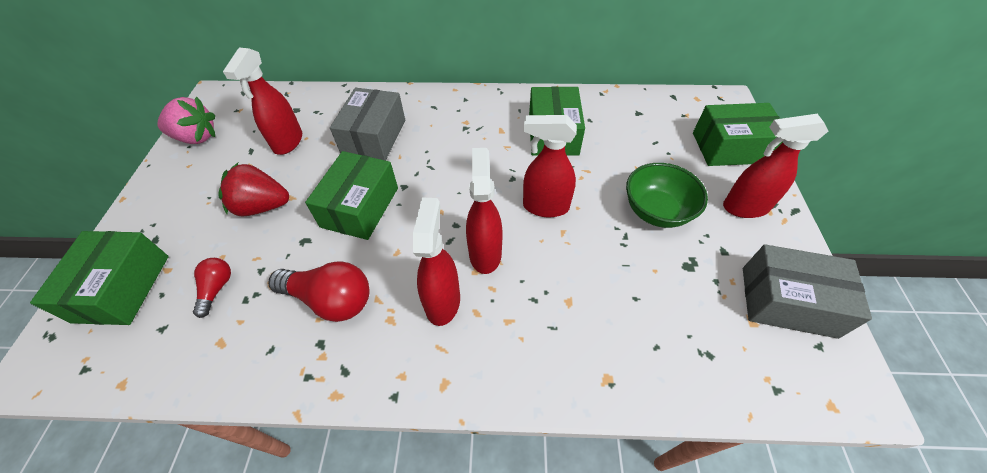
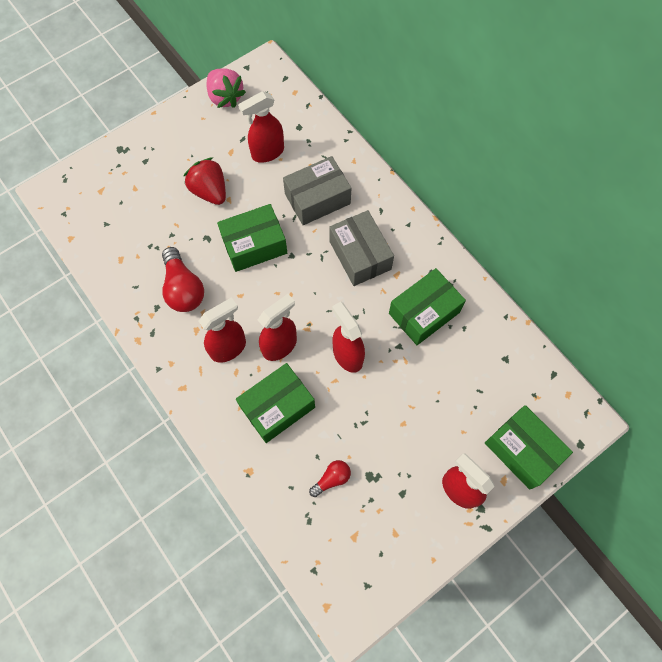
camera: 50 degrees right, 15 degrees up
green box [30,231,169,325] -> green box moved to [236,363,315,443]
red light bulb [193,258,231,318] -> red light bulb moved to [309,460,351,497]
green bowl [626,163,708,228] -> none
grey box [743,244,872,339] -> grey box moved to [329,210,394,286]

